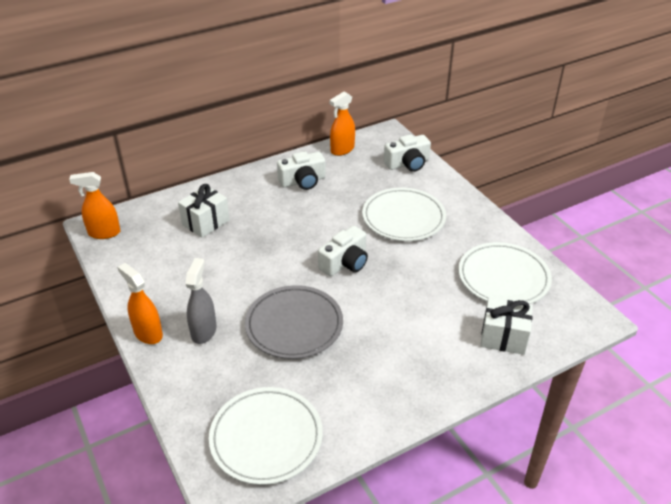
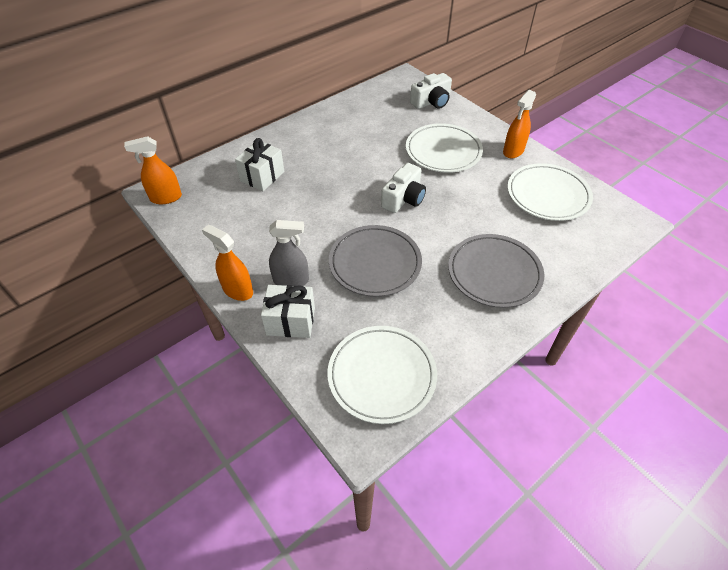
camera: 10 degrees left, 10 degrees up
grey spray bottle [185,258,217,344] -> grey spray bottle turned 90 degrees clockwise [269,220,309,286]
white camera [277,151,326,190] -> none
orange spray bottle [330,92,355,156] -> orange spray bottle moved to [503,90,536,159]
white gift [480,298,533,355] -> white gift moved to [261,285,315,338]
none -> grey plate [448,234,544,308]

